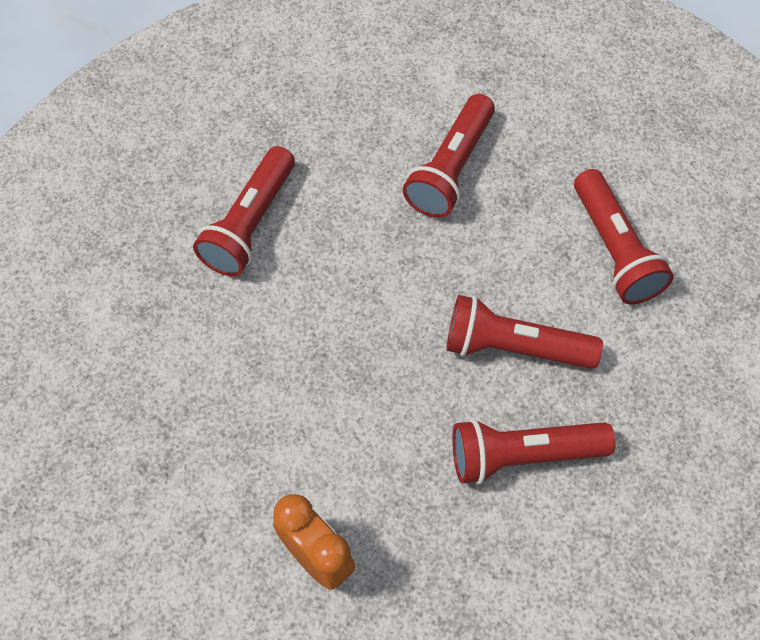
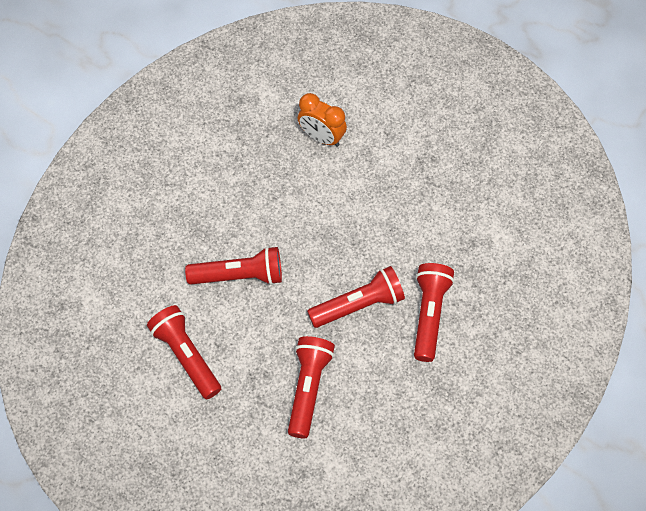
camera: 165 degrees right, 0 degrees up
red flashlight [452,419,616,484] -> red flashlight moved to [307,266,405,328]

